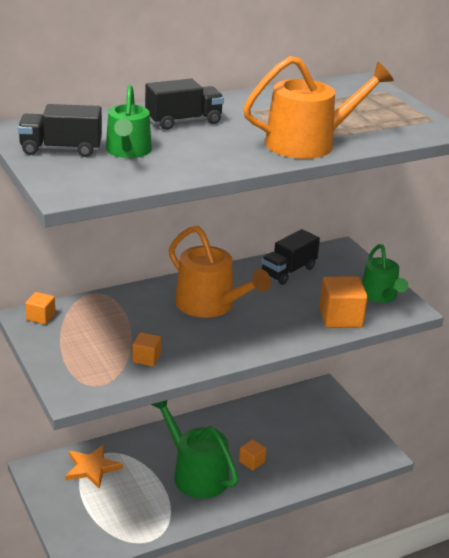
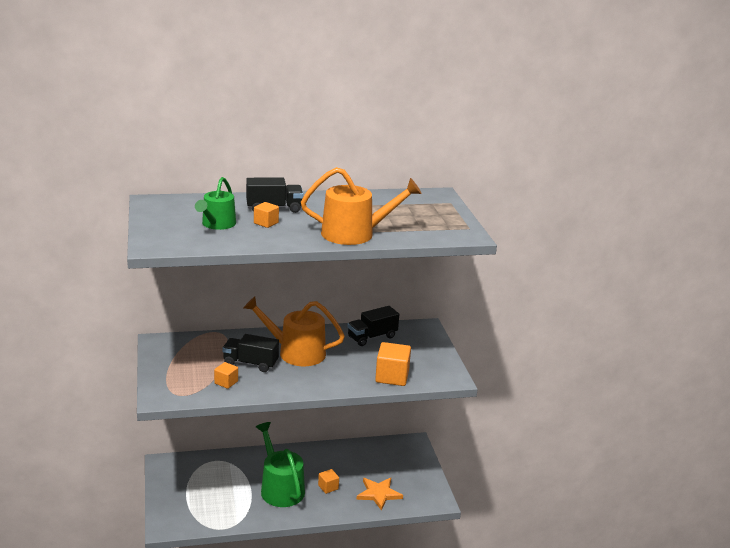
camera: 15 degrees right, 5 degrees down
black truck [18,104,102,157] -> black truck moved to [222,334,279,372]
orange cube [25,292,55,324] -> orange cube moved to [254,202,279,228]
orange star [65,444,123,489] -> orange star moved to [356,478,403,511]
orange watering can [169,226,271,318] -> orange watering can turned 135 degrees clockwise [243,296,345,366]
green watering can [362,244,408,303] -> none

